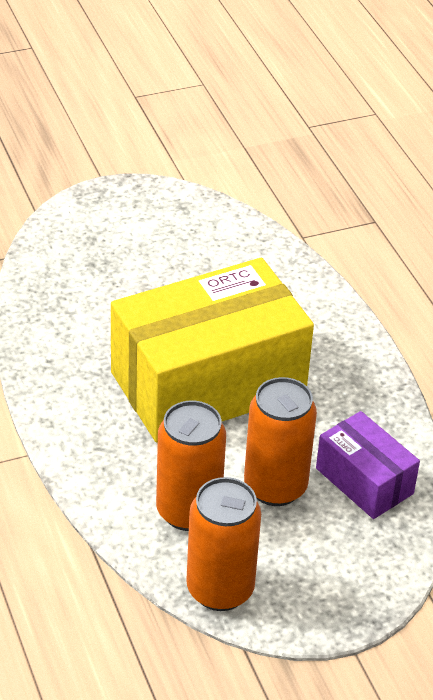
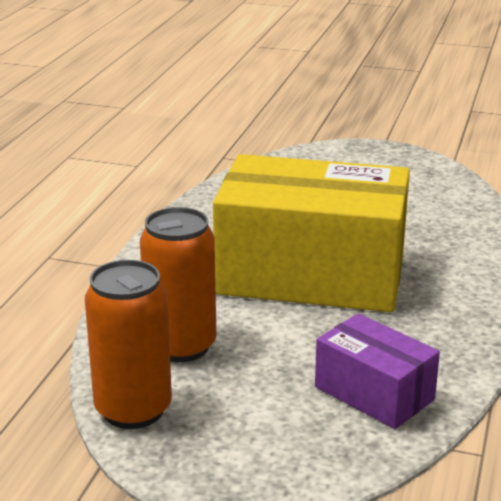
camera: 40 degrees right, 15 degrees down
orange can [244,377,317,506] -> none
purple box [316,411,420,519] -> purple box turned 45 degrees counterclockwise [315,313,440,429]

